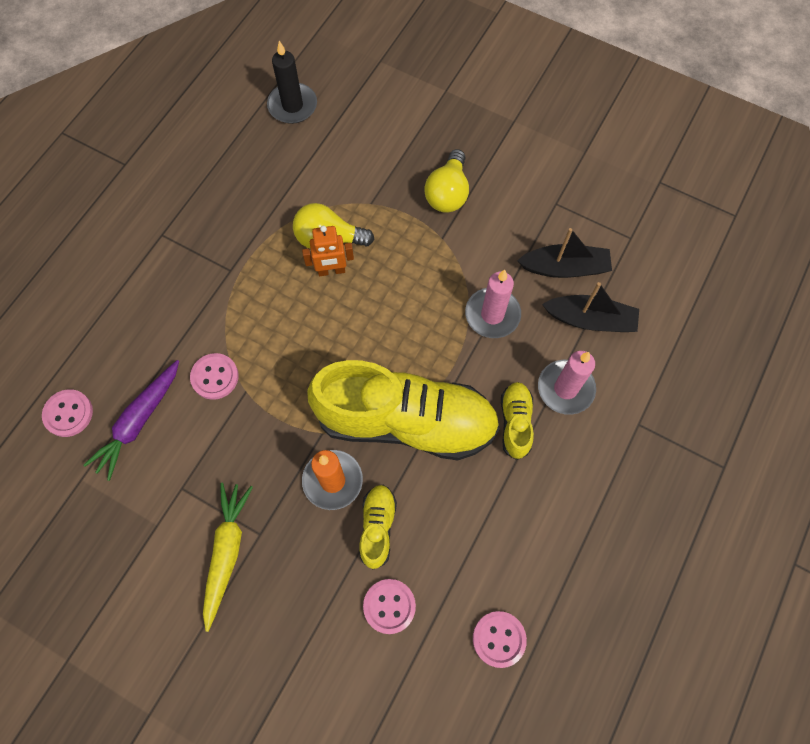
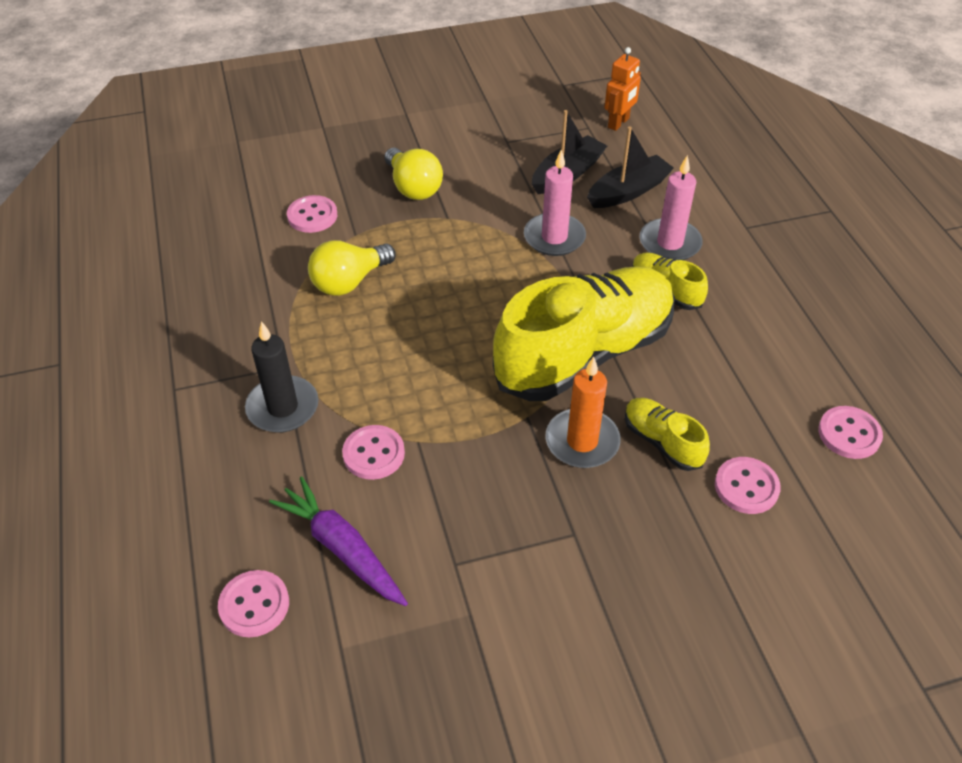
camera: 45 degrees left, 20 degrees down
purple carrot [83,360,179,481] -> purple carrot turned 150 degrees clockwise [269,476,408,606]
yellow carrot [203,483,253,632] -> none
black candle [267,41,317,124] -> black candle moved to [245,321,318,432]
orange robot [302,226,354,276] -> orange robot moved to [605,47,641,131]
none -> pink button [287,195,337,233]

